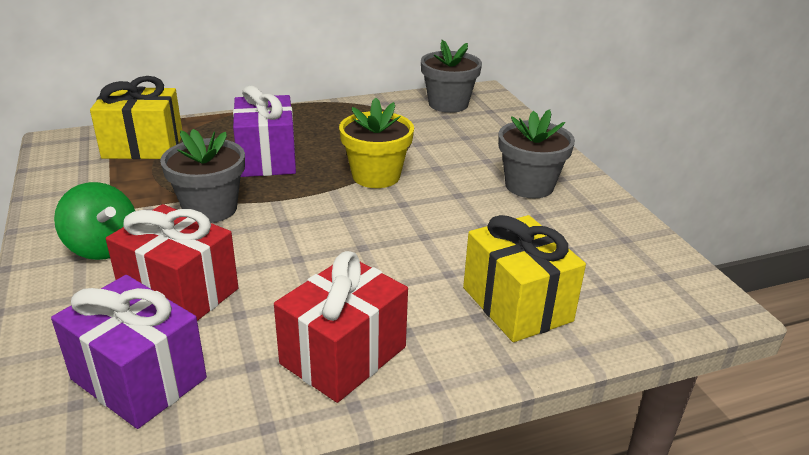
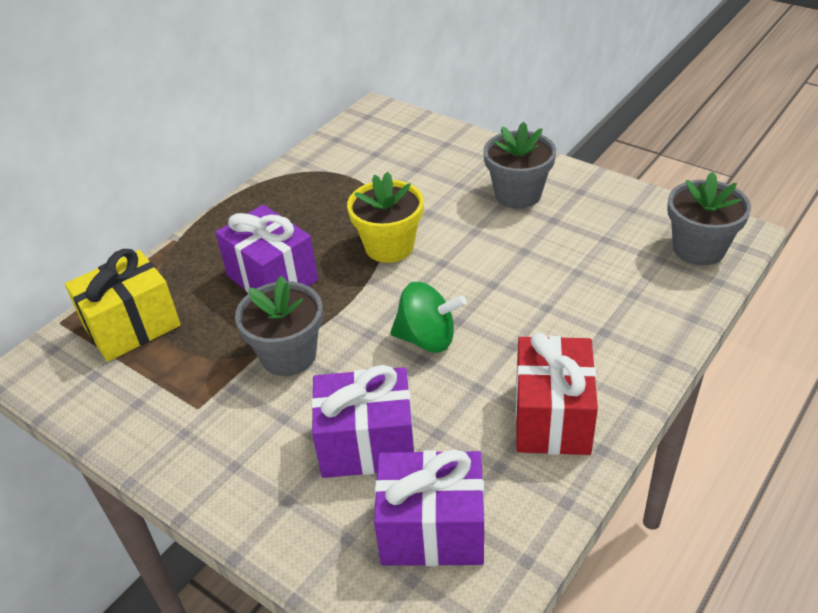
camera: 30 degrees left, 10 degrees up
green spinning top [54,182,135,260] -> green spinning top moved to [390,282,467,353]
red gift [106,204,238,321] -> purple gift [311,365,414,478]
grey flower pot [421,40,482,113] -> grey flower pot moved to [667,172,751,266]
yellow gift [463,215,586,342] -> none

